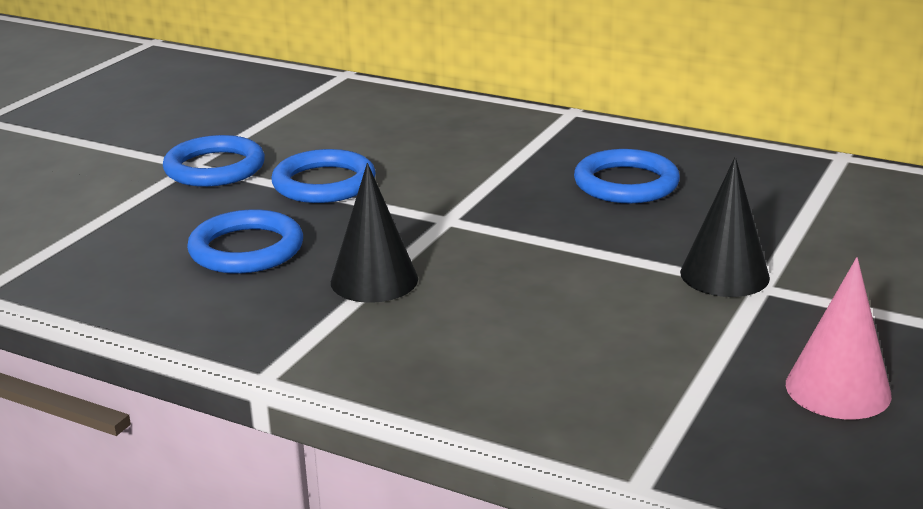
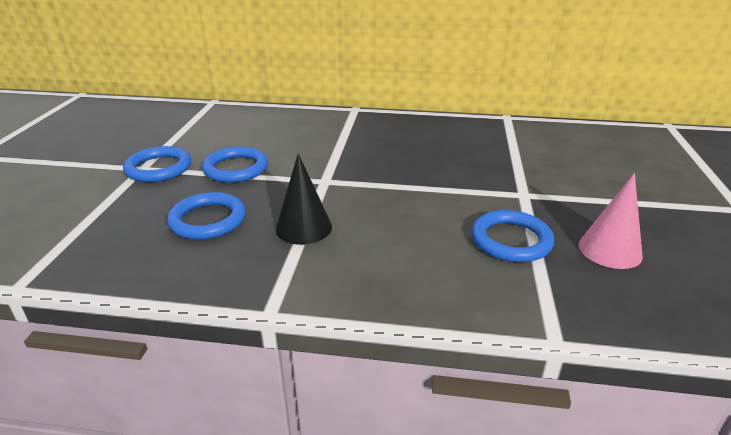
camera: 20 degrees left, 5 degrees up
blue ring [574,149,680,203] -> blue ring moved to [471,210,554,262]
black cone [680,157,770,297] -> none

